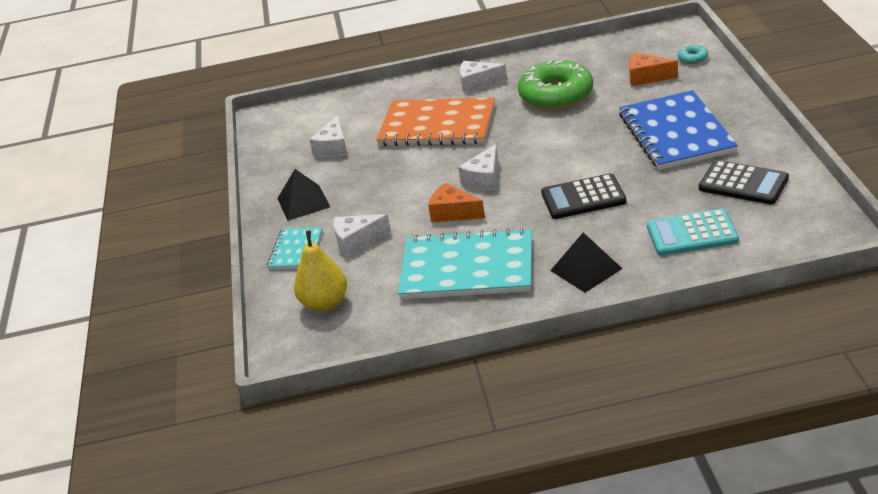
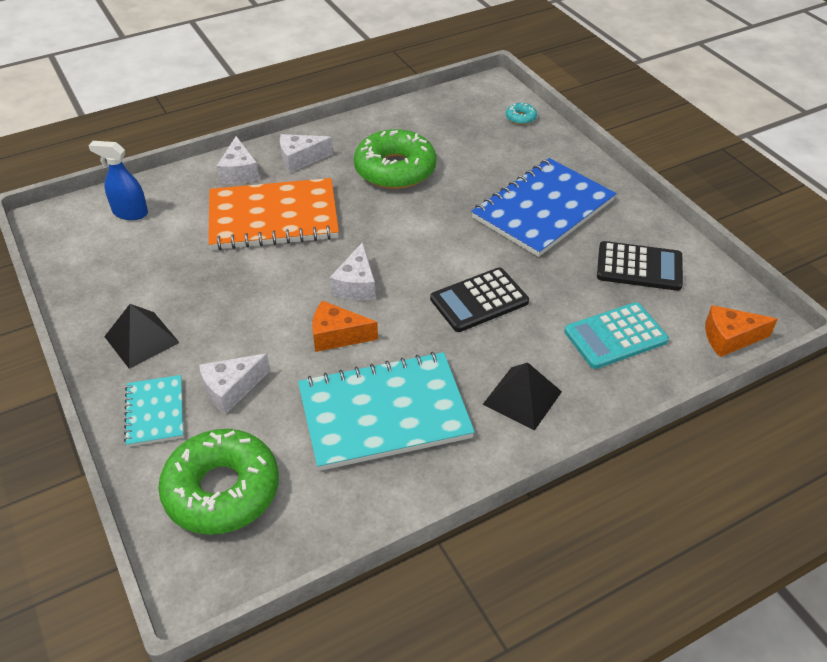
camera: 25 degrees left, 10 degrees up
yellow pear [294,230,347,312] -> green donut [158,429,279,535]
white cheese [309,115,348,157] -> white cheese moved to [217,136,260,184]
blue notebook [619,90,738,170] -> blue notebook turned 75 degrees clockwise [471,158,616,257]
orange cheese [629,52,678,86] -> orange cheese moved to [705,305,778,357]
none -> blue spray bottle [88,141,148,220]

